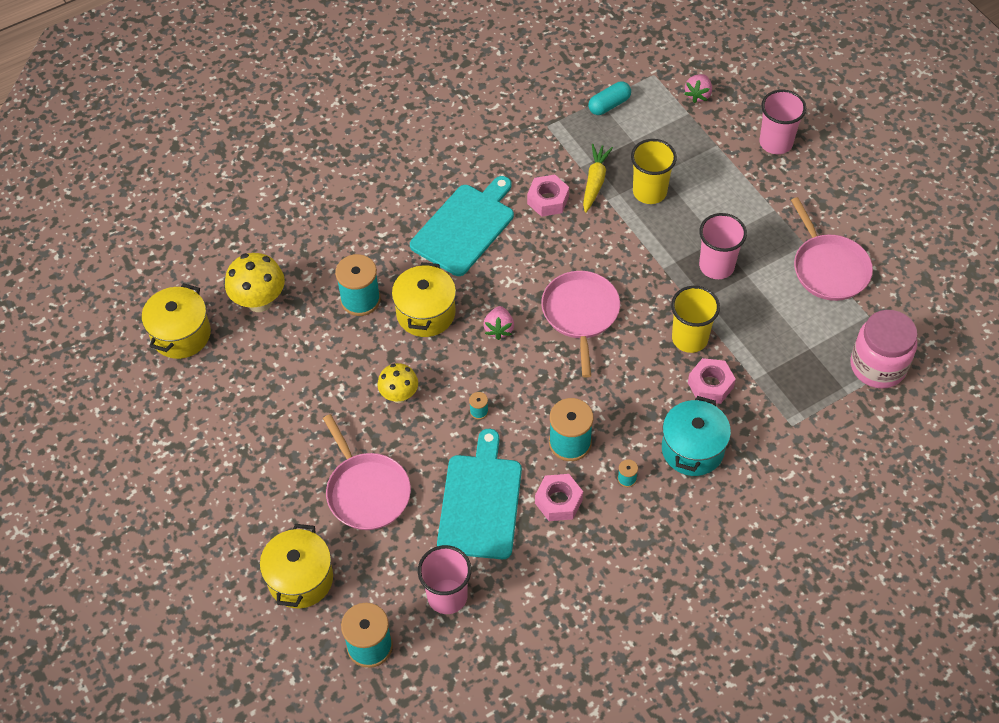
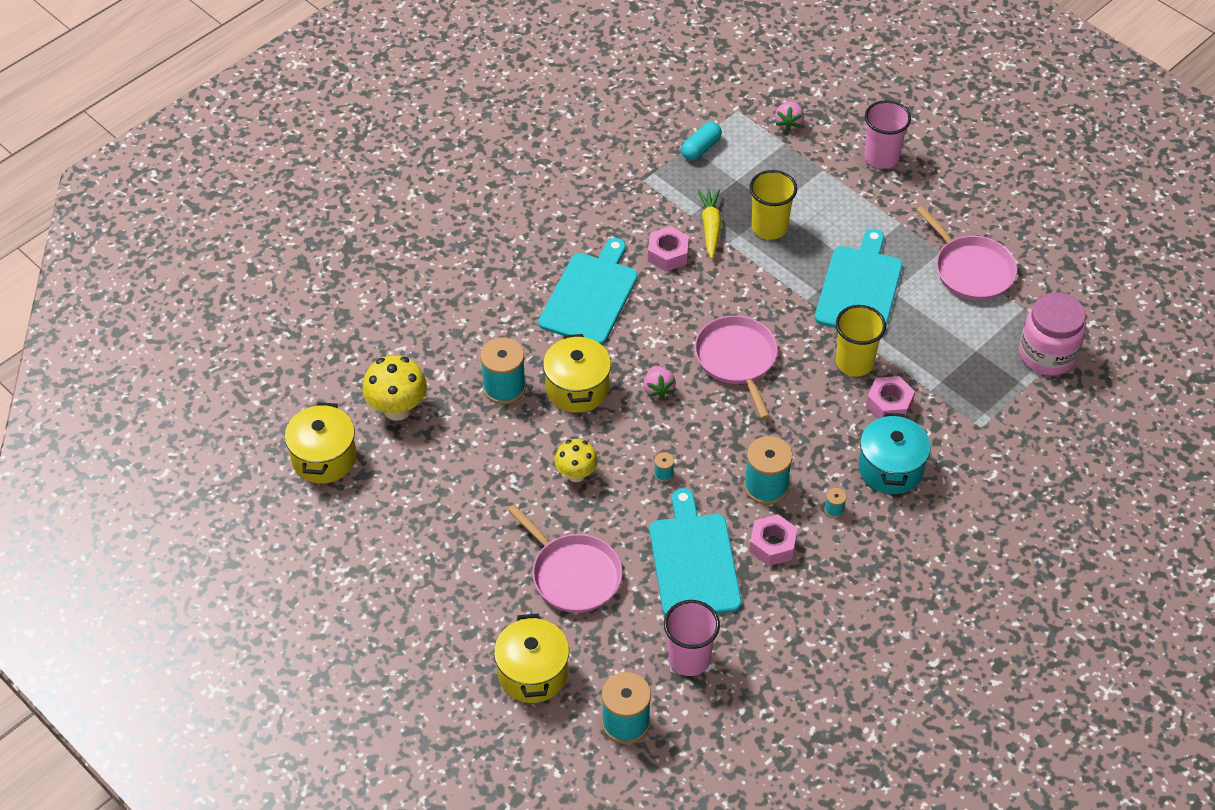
camera: 15 degrees left, 5 degrees down
pink cup [699,213,747,279] -> turquoise cutting board [815,229,903,328]

